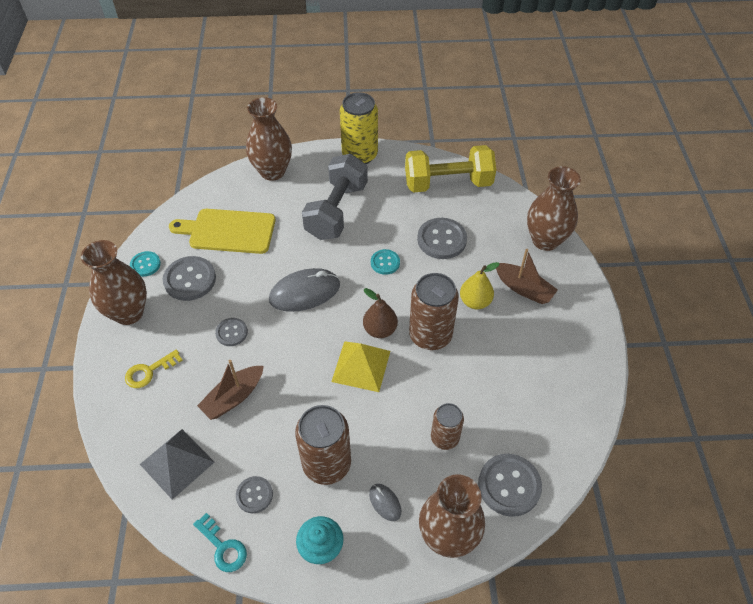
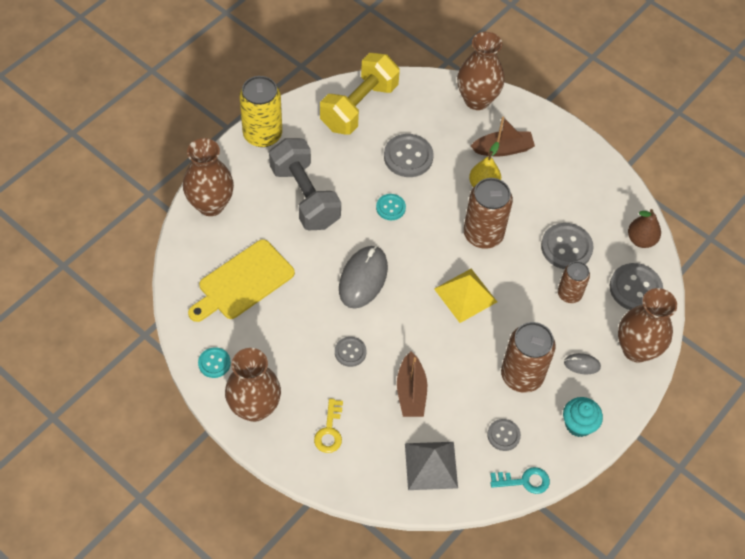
camera: 50 degrees left, 5 degrees up
grey button [163,256,216,301] -> grey button moved to [541,223,593,269]
brown pear [363,288,398,338] -> brown pear moved to [628,209,661,248]

